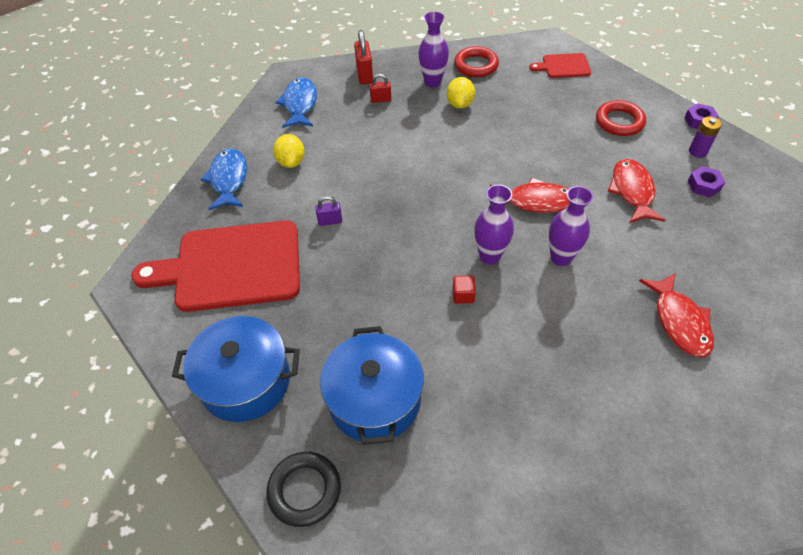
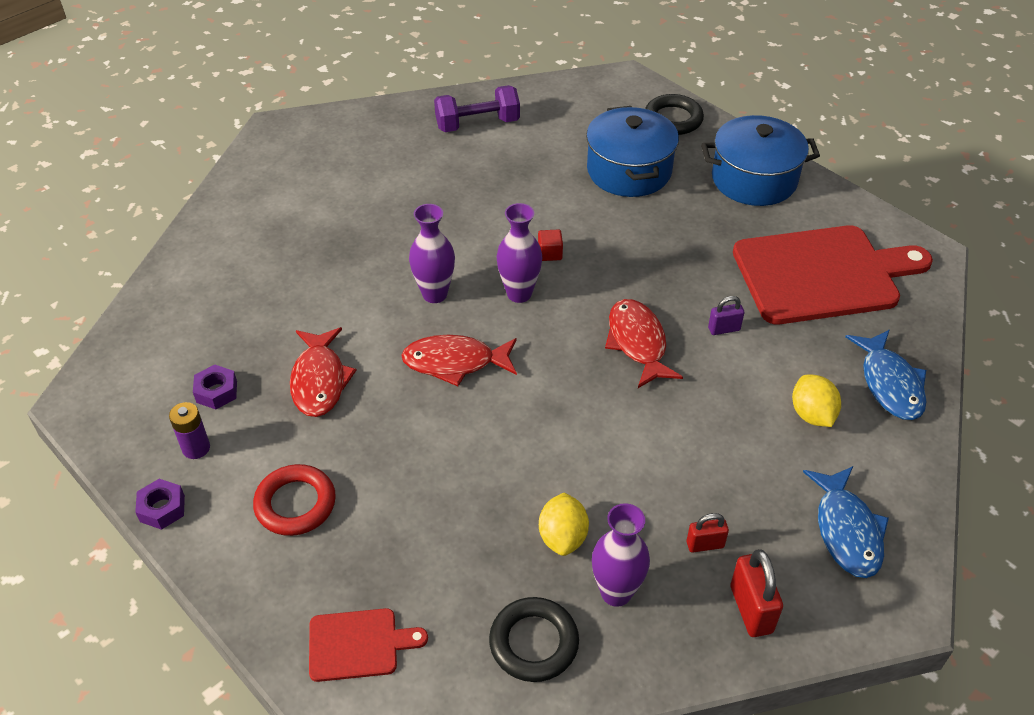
camera: 175 degrees right, 5 degrees down
red ring [454,46,499,77] -> black ring [489,597,579,682]
red fish [639,273,714,357] -> red fish moved to [605,299,683,388]
none -> purple dumbbell [434,85,520,132]

